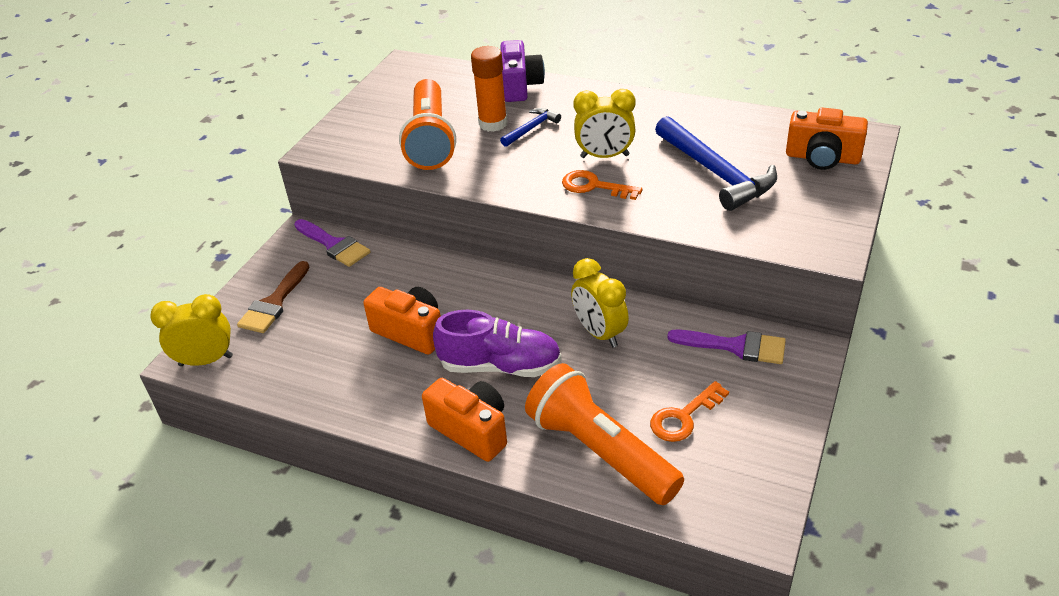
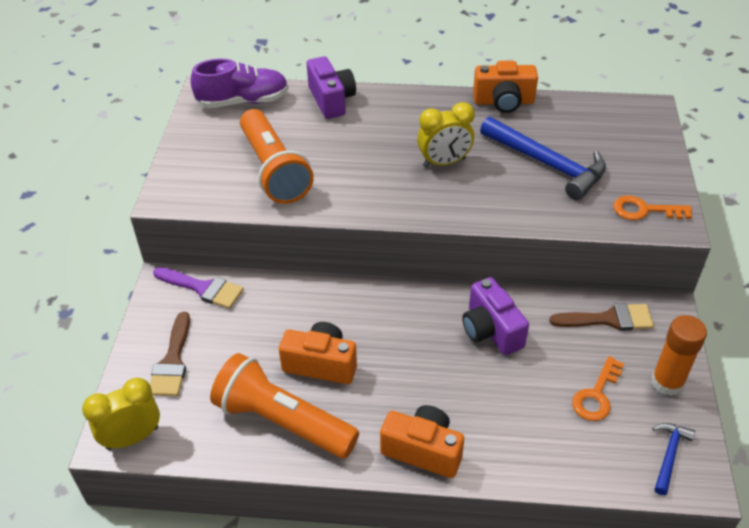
camera: 20 degrees left, 5 degrees up
purple shoe [433,310,562,377] -> purple shoe moved to [191,59,289,108]
orange glue stick [471,46,508,132] -> orange glue stick moved to [651,315,707,396]
blue hammer [500,108,561,147] -> blue hammer moved to [653,423,695,495]
orange flashlight [525,363,684,505] -> orange flashlight moved to [210,353,359,458]
orange key [562,170,642,200] -> orange key moved to [613,196,692,220]
yellow clock [571,258,629,348] -> purple camera [462,277,529,355]
purple brush [667,330,786,364] -> brown brush [549,303,654,331]
orange camera [786,107,868,170] -> orange camera moved to [473,61,538,113]

